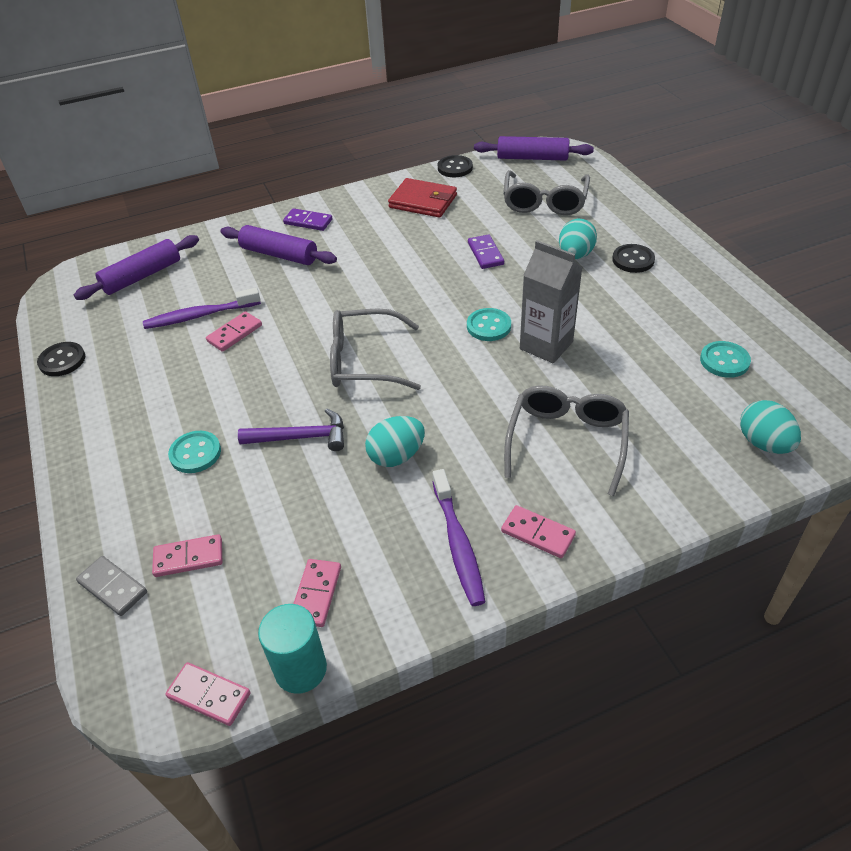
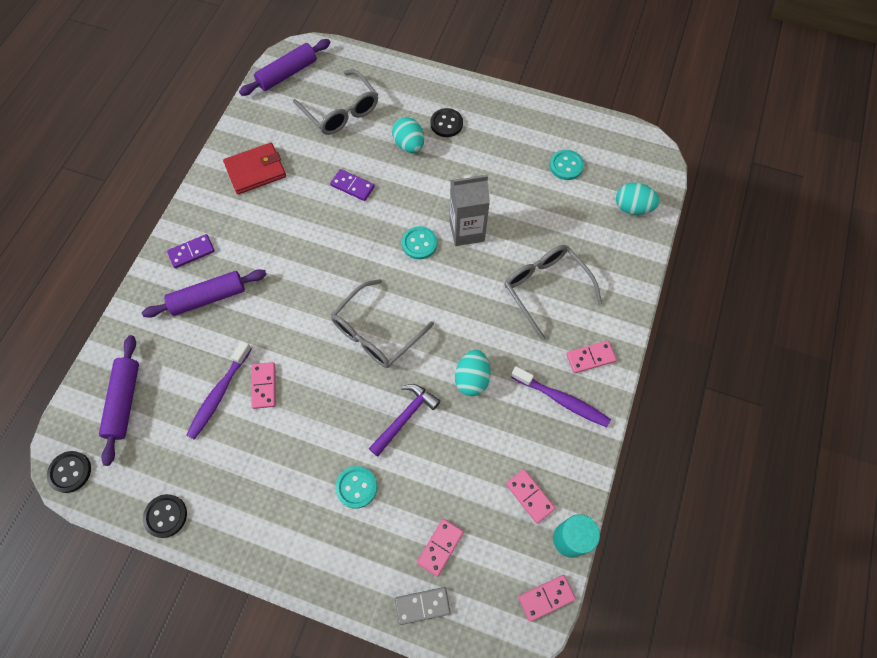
camera: 50 degrees left, 20 degrees up
black button [438,155,473,177] -> black button moved to [47,451,91,493]

